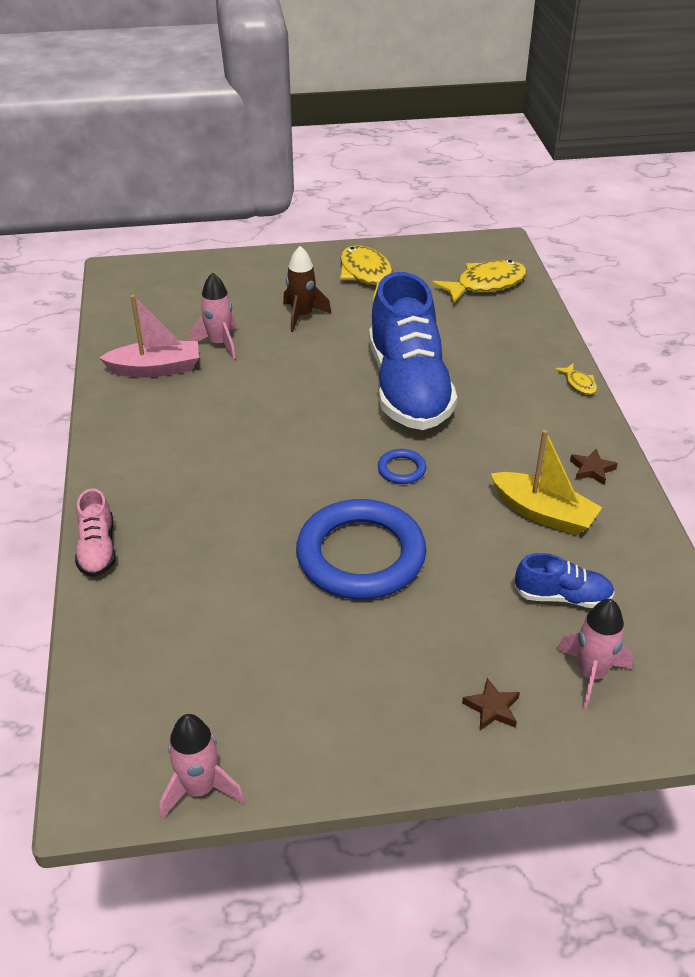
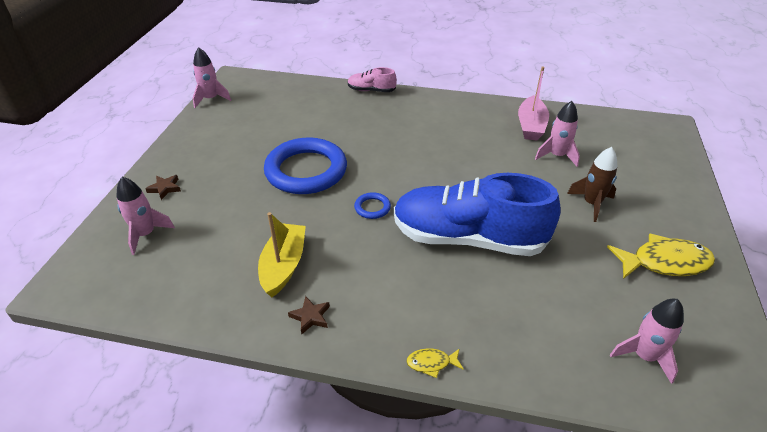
camera: 110 degrees right, 0 degrees up
yellow fish [432,260,527,304] -> pink rocket [610,299,684,384]
yellow boat [490,430,602,536] -> yellow boat turned 135 degrees clockwise [258,212,306,297]
blue shoe [515,553,615,608] -> none

